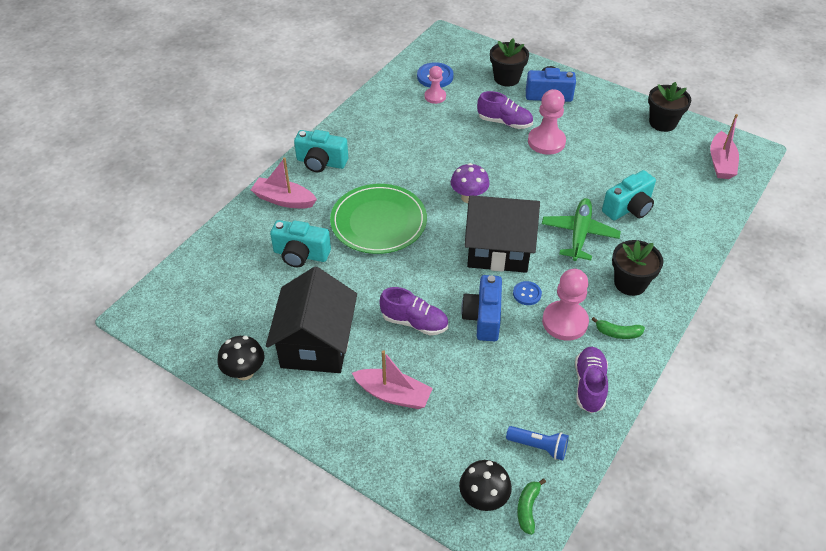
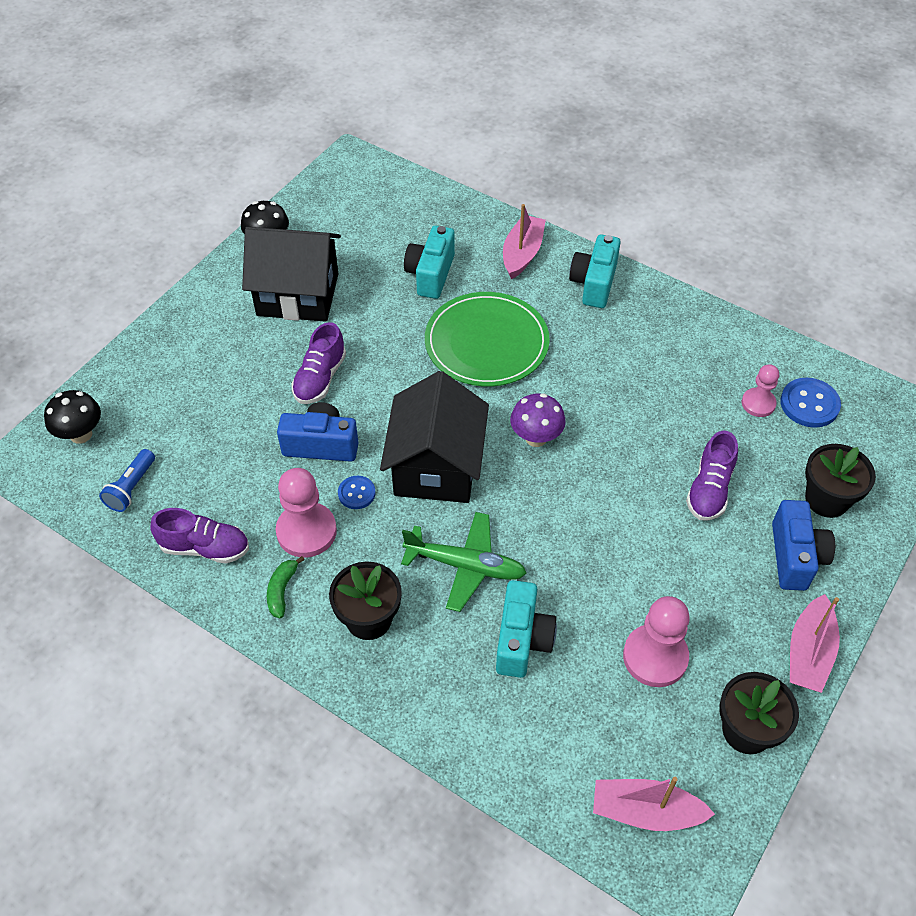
camera: 90 degrees right, 5 degrees up
pink boat [352,350,433,409] -> pink boat moved to [790,594,840,693]
green banana [517,478,546,535] -> none
pink pawn [528,89,566,155] -> pink pawn moved to [623,596,690,687]
turquoise camera [602,170,656,220] -> turquoise camera turned 135 degrees counterclockwise [496,580,557,678]

